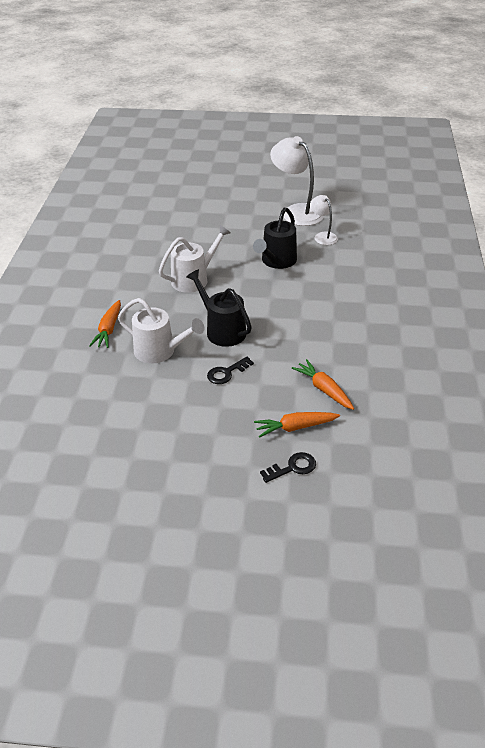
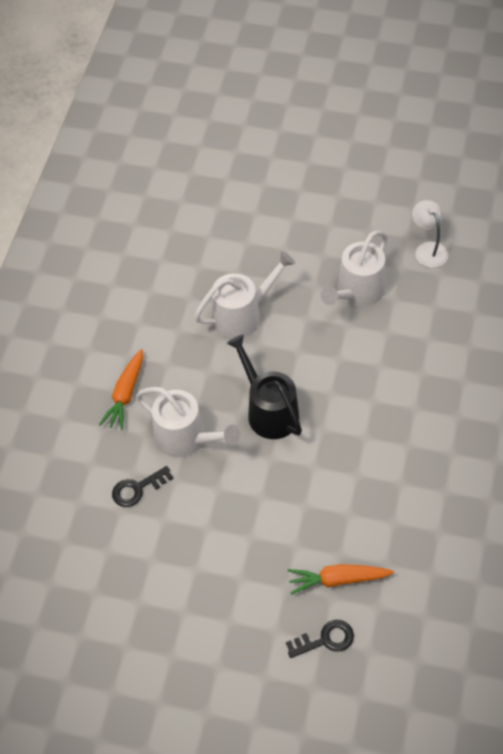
camera: 10 degrees right, 15 degrees up
black key [207,356,254,384] -> black key moved to [112,466,173,507]
black watering can [253,208,297,269] -> white watering can [321,231,388,307]
white lamp [270,136,324,226] -> none
orange carrot [292,359,354,410] -> none

